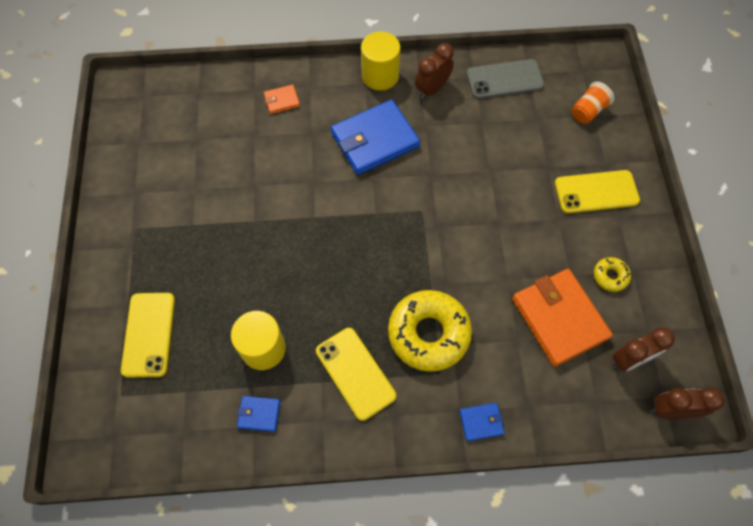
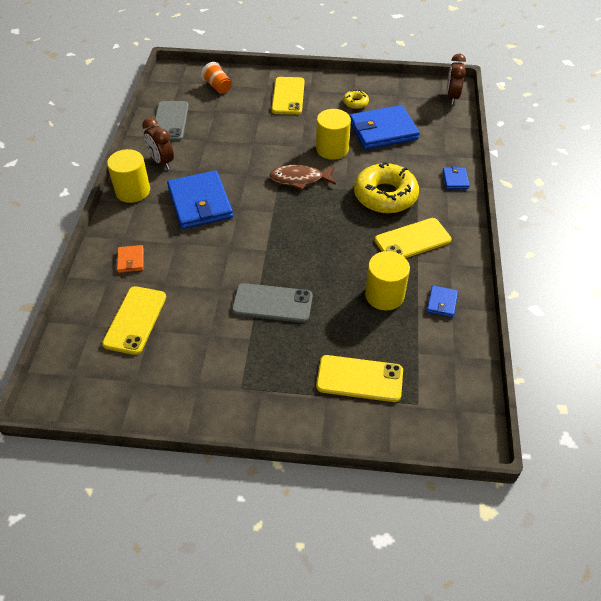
camera: 80 degrees left, 15 degrees down
orange wallet [512,269,613,367] -> blue wallet [350,105,420,149]
brown clock [612,327,675,372] -> none
none -> yellow phone [102,286,166,355]
none -> grey phone [232,283,313,323]
none -> brown fish [269,164,336,190]
none -> yellow cylinder [316,109,351,160]

